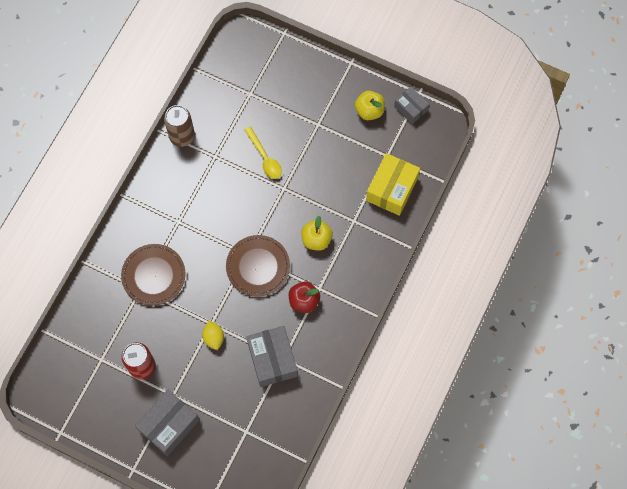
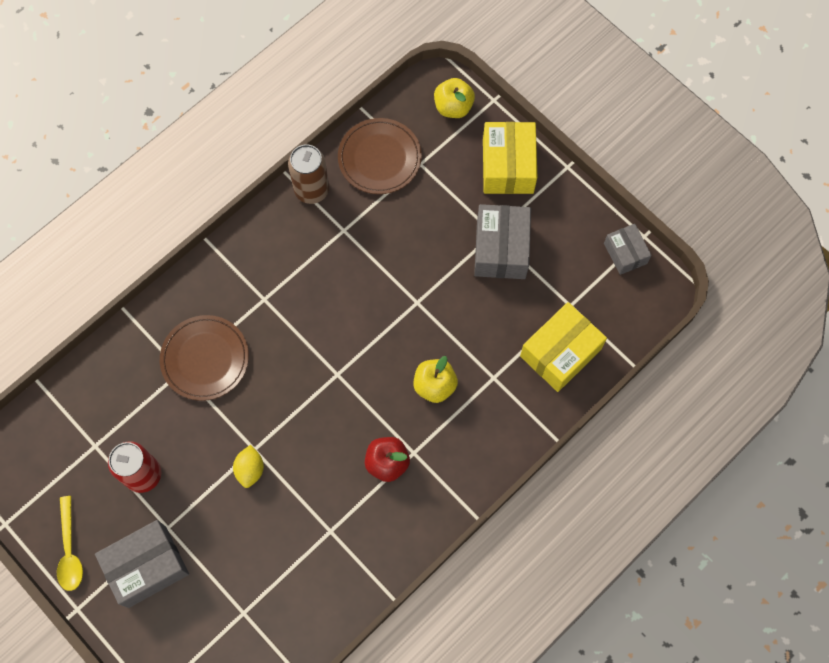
camera: 20 degrees right, 0 degrees up
brown plate [226,235,290,297] -> brown plate moved to [338,118,422,194]
yellow spoon [244,127,282,179] -> yellow spoon moved to [57,496,83,591]
grey box [246,326,298,387] -> grey box moved to [474,204,531,279]
yellow apple [355,91,385,120] -> yellow apple moved to [434,78,475,118]
none -> yellow box [483,122,537,194]

